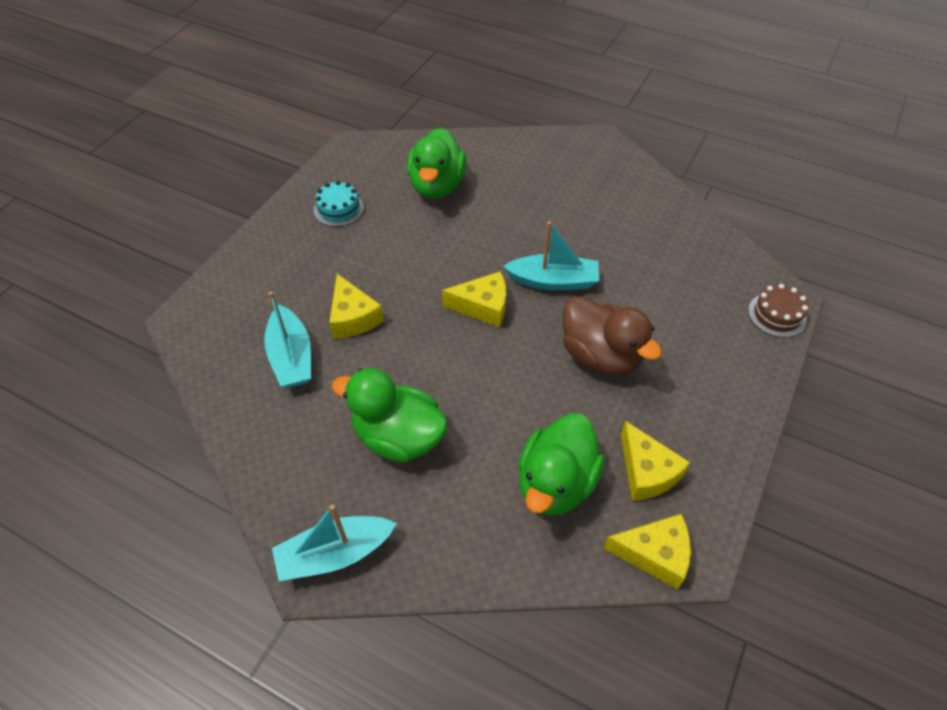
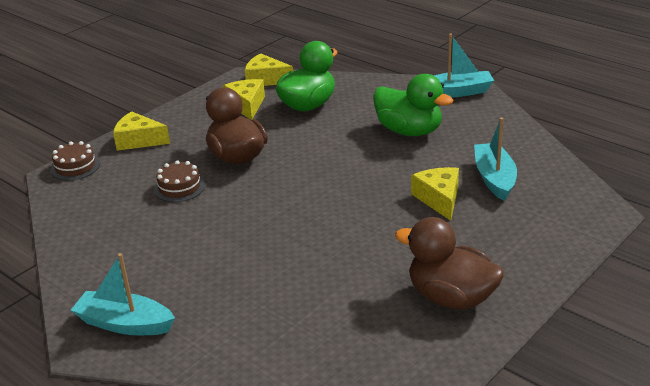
camera: 165 degrees left, 20 degrees down
turquoise cake [314,181,364,227] -> brown duck [395,217,504,310]
green duck [407,128,467,199] -> none
yellow cheese [442,271,506,327] -> yellow cheese moved to [113,111,170,151]
turquoise boat [503,221,599,290] -> turquoise boat moved to [71,253,175,335]
none -> brown cake [154,160,205,202]

